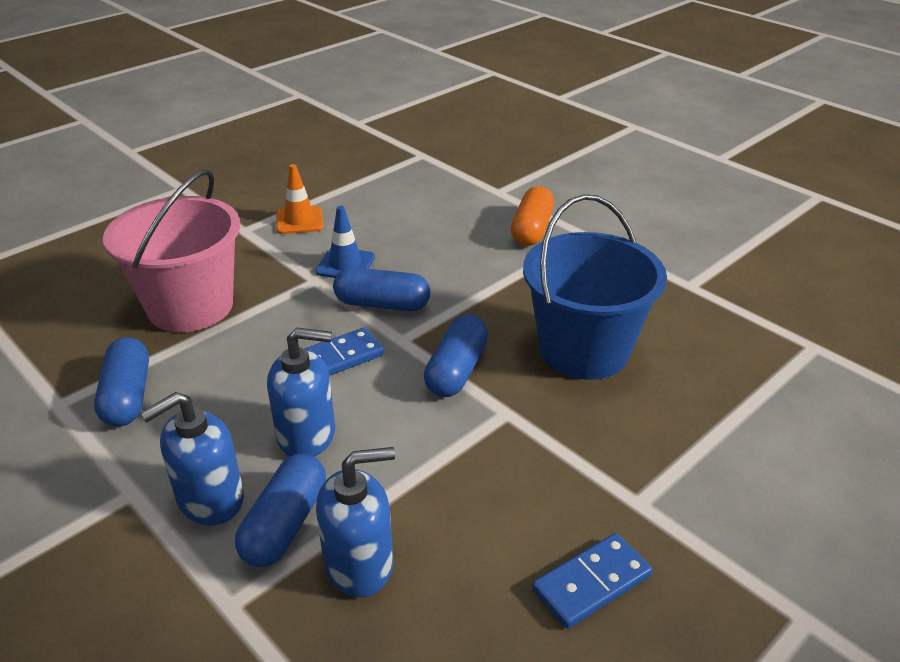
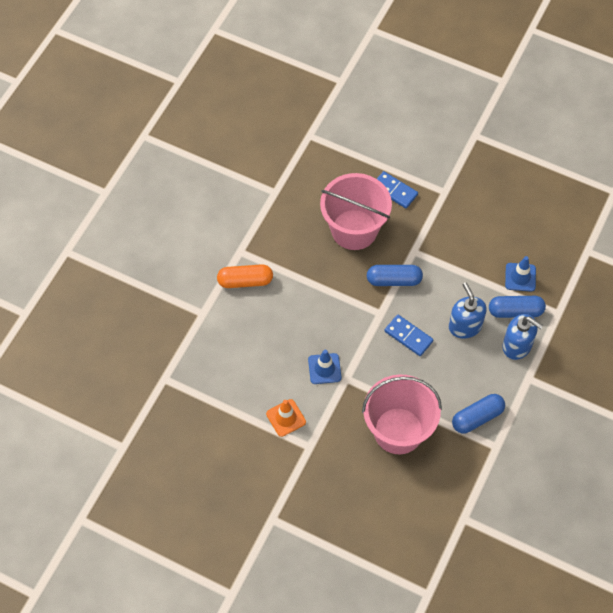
camera: 110 degrees left, 25 degrees up
blue soap dispenser [316,447,395,597] -> blue traffic cone [505,256,536,292]
blue capsule [333,267,430,311] -> none
blue bucket [523,194,667,380] -> pink bucket [320,173,392,250]
blue domino [532,533,652,629] -> blue domino moved to [377,171,418,209]

